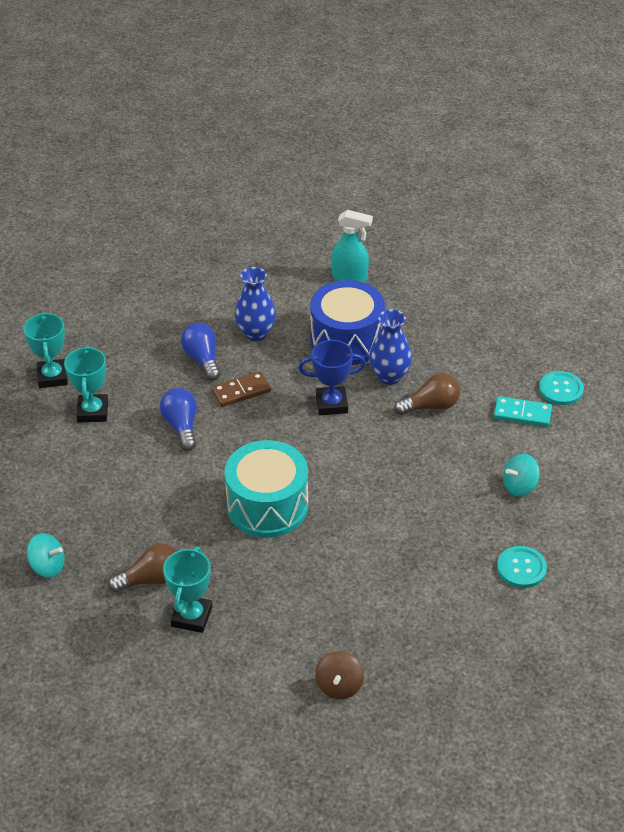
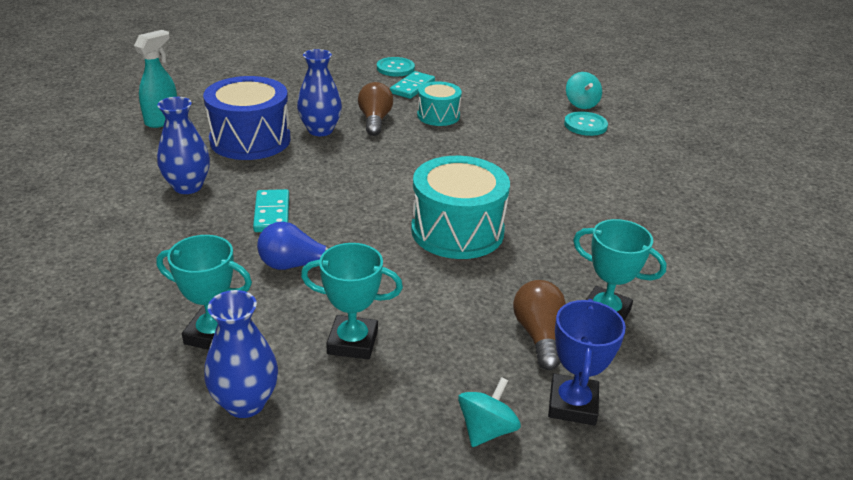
camera: 75 degrees left, 10 degrees down
turquoise trophy [23,312,68,388] -> turquoise trophy moved to [301,243,403,360]
blue light bulb [181,323,220,381] -> none
brown domino [211,371,271,407] -> turquoise domino [253,189,289,232]
blue trophy [298,340,366,415] -> blue trophy moved to [548,299,626,425]
brown spinning top [315,651,364,699] -> none
turquoise spinning top [503,454,540,497] -> turquoise spinning top moved to [566,72,602,109]
none -> blue vase [204,290,278,418]
none -> turquoise drum [417,81,462,126]

